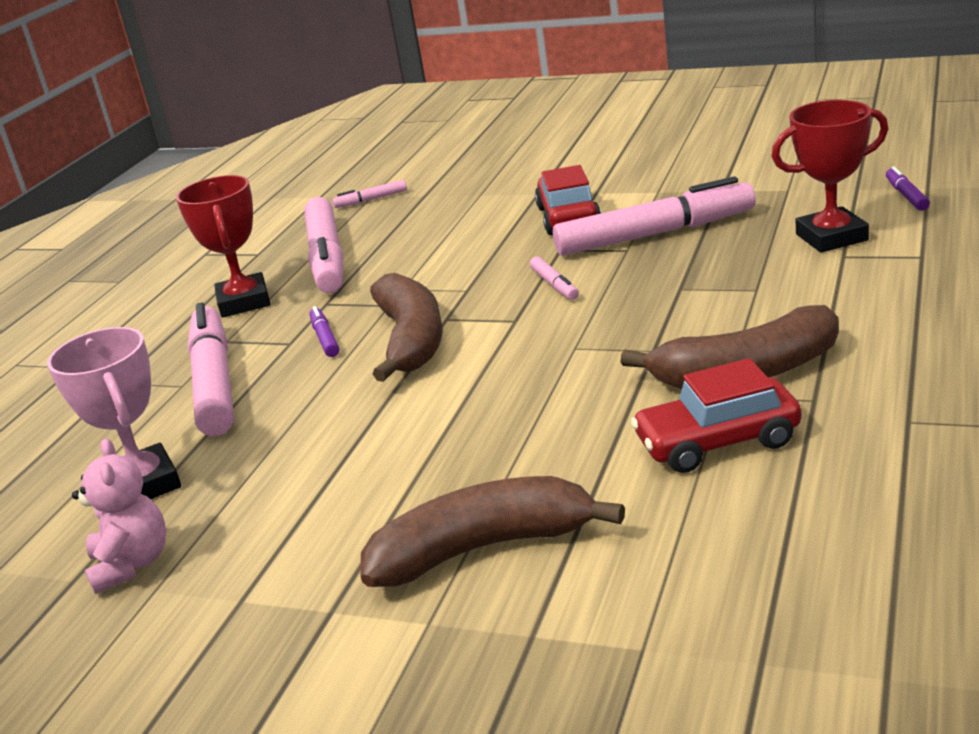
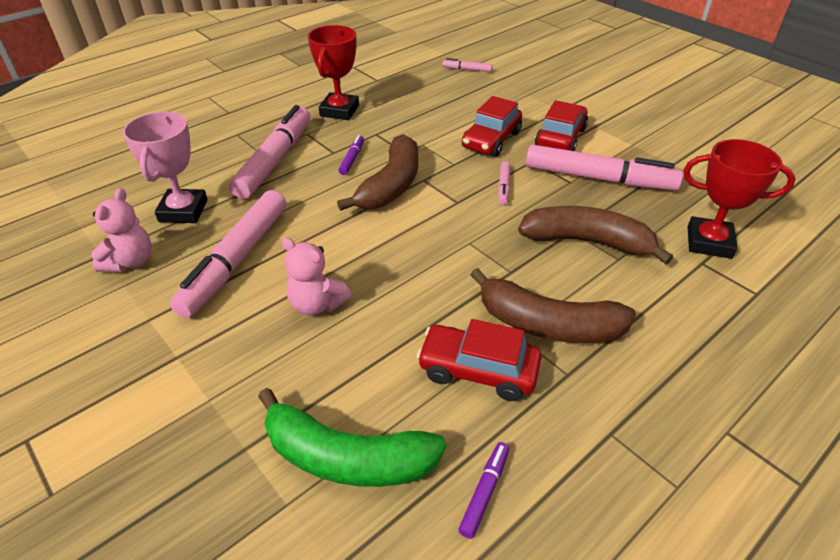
camera: 25 degrees right, 15 degrees up
pink marker [304,197,343,293] -> pink marker moved to [170,190,286,318]
brown banana [361,476,625,587] -> brown banana moved to [518,206,673,264]
purple marker [886,166,930,211] -> purple marker moved to [458,442,509,539]
none -> green banana [258,388,446,487]
none -> pink teddy bear [282,238,352,315]
none -> red car [462,96,522,157]

